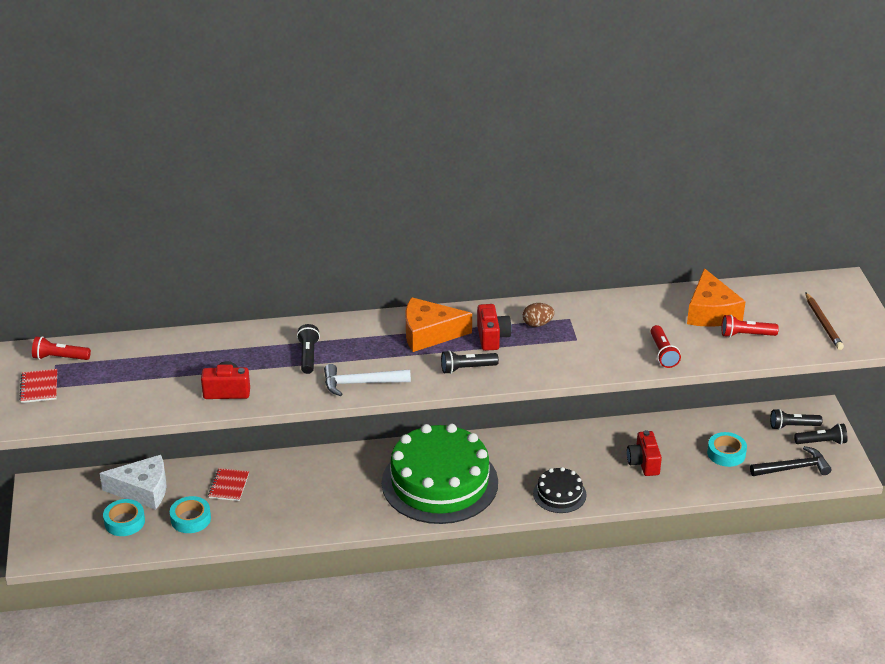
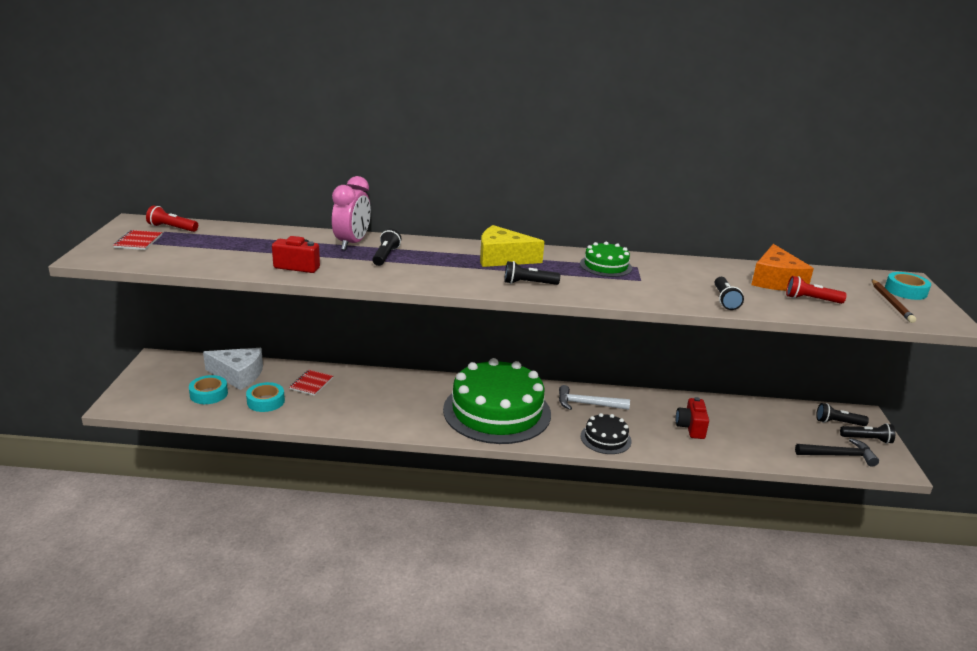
camera: 10 degrees right, 10 degrees down
white hammer [324,364,411,396] -> white hammer moved to [559,385,630,410]
orange cheese [406,297,472,352] -> yellow cheese [480,225,545,267]
red camera [477,304,512,351] -> none
brown egg [523,303,554,327] -> green cake [580,242,632,277]
red flashlight [650,325,681,368] -> black flashlight [715,277,744,310]
turquoise tape [707,432,747,467] -> turquoise tape moved to [885,272,931,300]
none -> pink clock [332,176,371,250]

